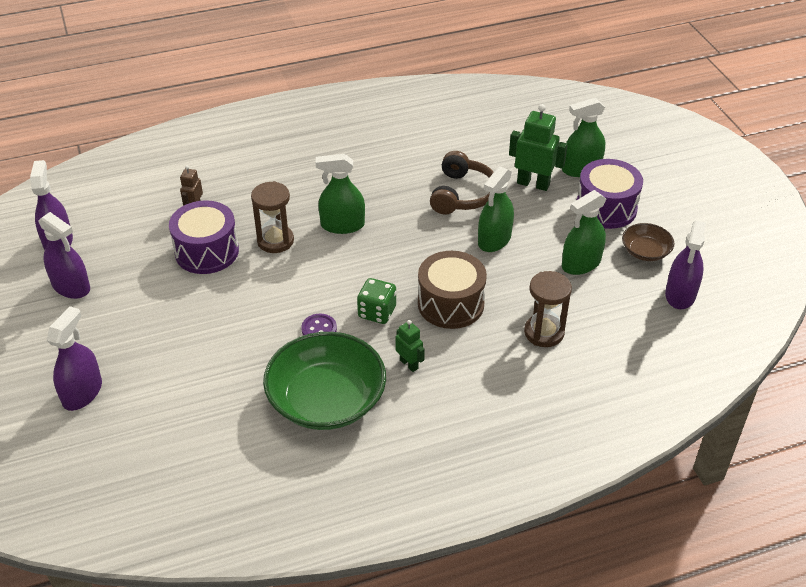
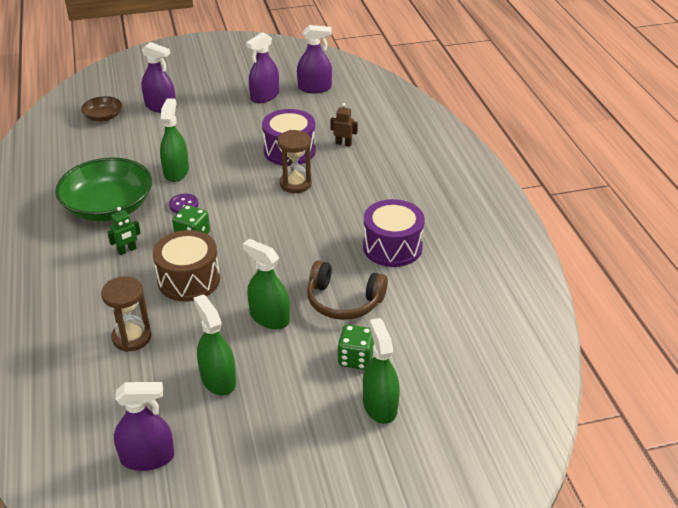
camera: 95 degrees right, 5 degrees down
green spray bottle [315,154,365,234] -> green spray bottle moved to [160,98,189,182]
green robot [509,104,568,191] -> green dice [337,325,374,370]
purple drum [577,159,643,229] -> purple drum moved to [363,199,425,267]
brown bowl [622,223,674,261] -> brown bowl moved to [81,96,122,121]
purple spray bottle [665,221,706,309] -> purple spray bottle turned 150 degrees clockwise [114,382,175,471]

